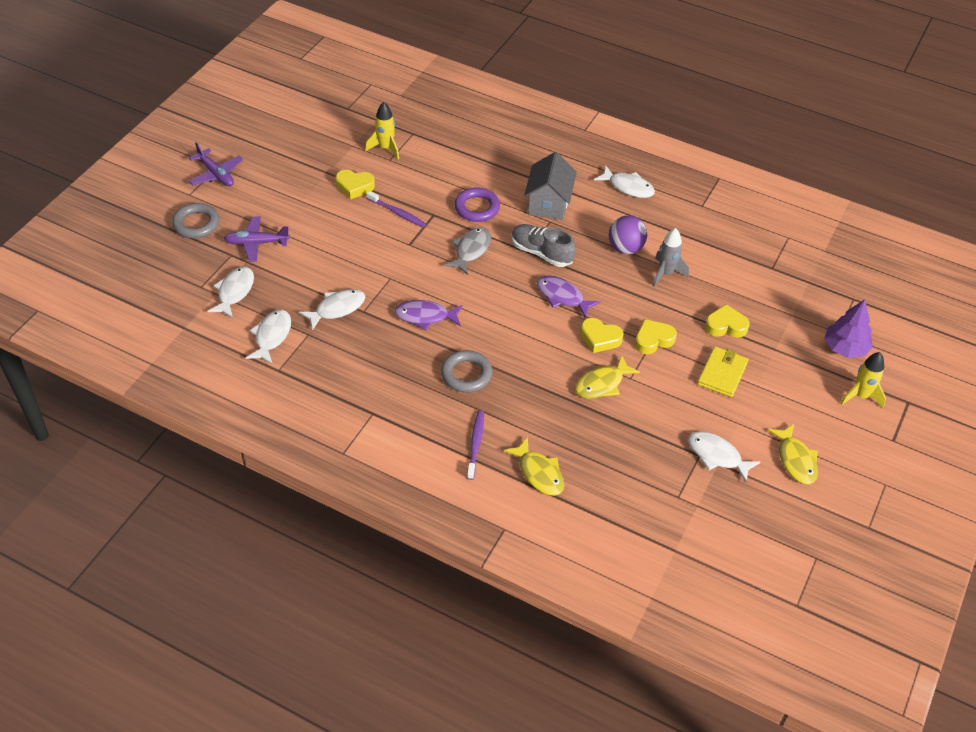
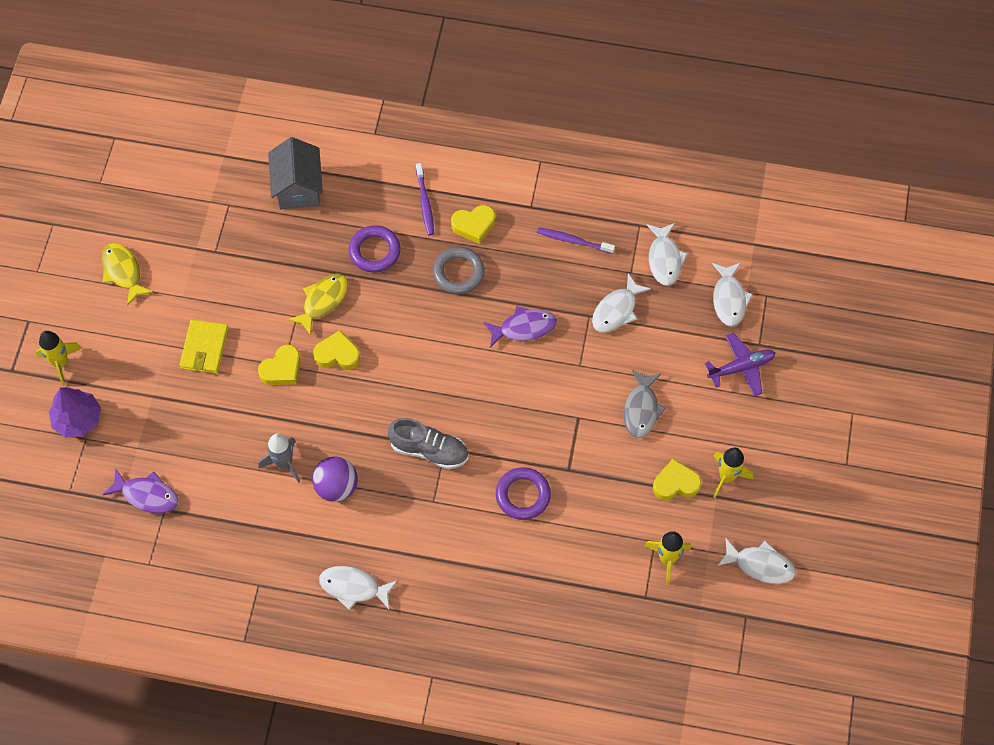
camera: 165 degrees right, 15 degrees up
grey ring [172,203,220,238] -> none
purple plane [188,142,243,186] -> none
purple toothbrush [367,191,426,227] -> purple toothbrush moved to [537,227,615,254]
grey fish [444,227,491,275] -> grey fish moved to [624,370,666,438]
yellow fish [503,437,565,496] -> none
grey house [524,152,577,220] -> grey house moved to [268,137,323,210]
purple fish [537,275,601,318] -> purple fish moved to [103,468,178,514]
white fish [688,431,760,482] -> white fish moved to [717,538,796,584]
yellow heart [705,304,750,338] -> yellow heart moved to [451,205,495,244]
none -> purple ring [349,225,401,272]
none -> yellow rocket [713,448,753,498]

